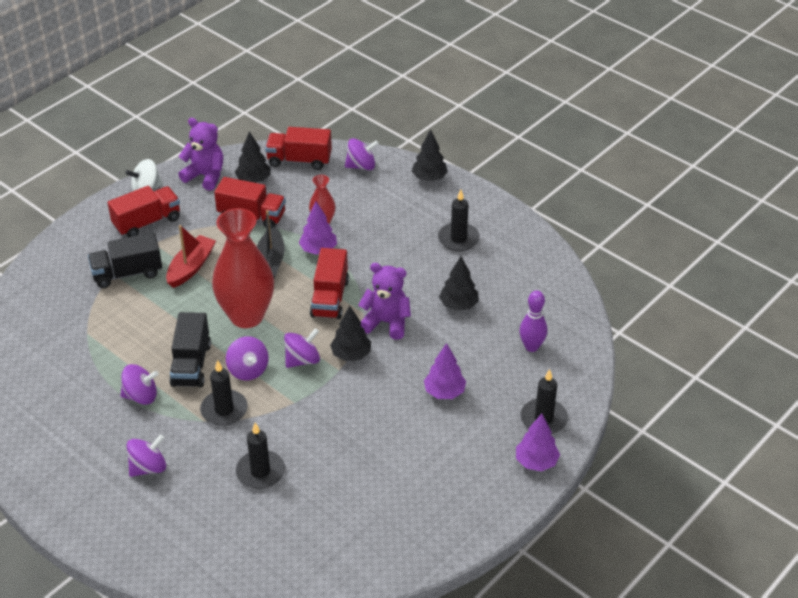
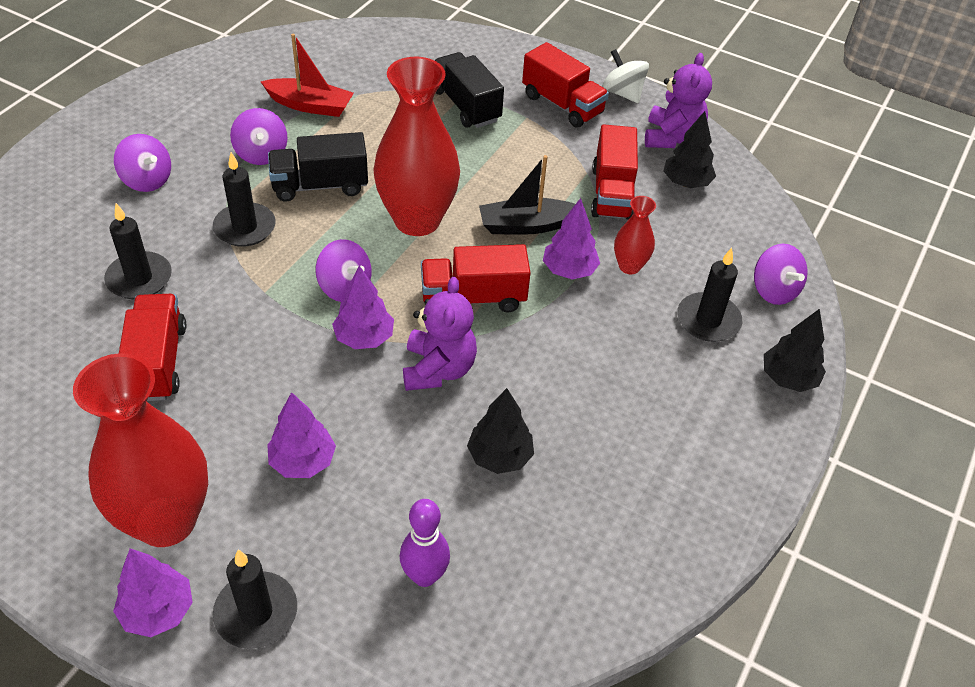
camera: 75 degrees right, 5 degrees up
red boat [166,225,216,288] -> red boat moved to [261,33,354,117]
purple spinning top [226,336,268,381] -> none
red truck [265,127,332,170] -> red truck moved to [119,294,186,401]
black tree [330,305,371,361] -> purple tree [332,265,394,349]
black candle [438,189,480,251] -> black candle moved to [677,248,742,342]
none -> red vase [73,353,208,547]

